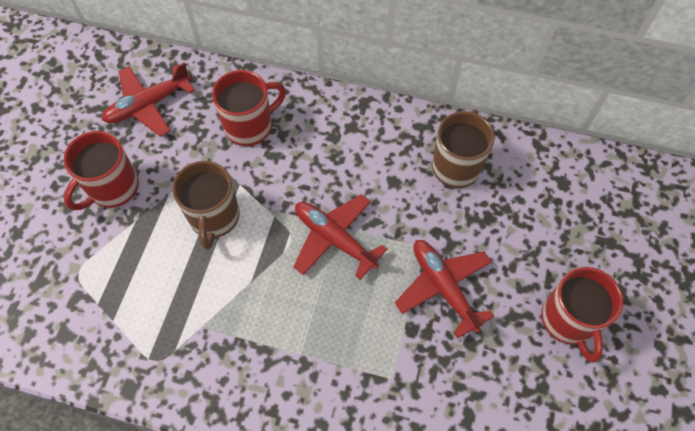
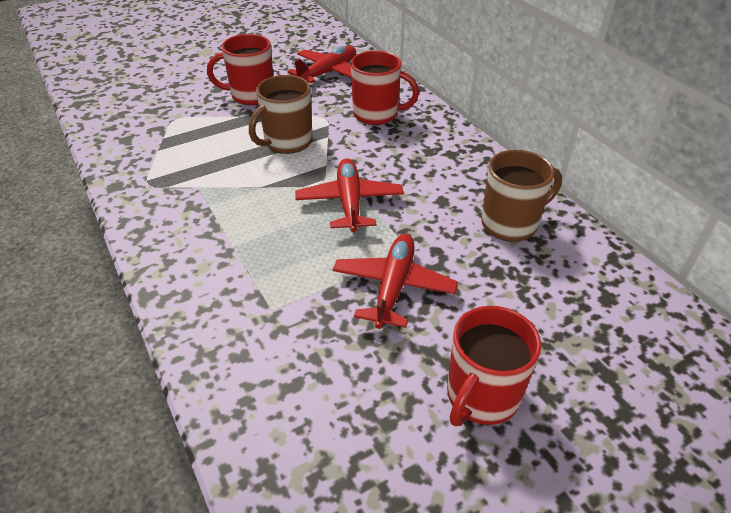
camera: 45 degrees right, 20 degrees down
red plane [102,62,195,137] -> red plane turned 120 degrees clockwise [288,46,356,83]

